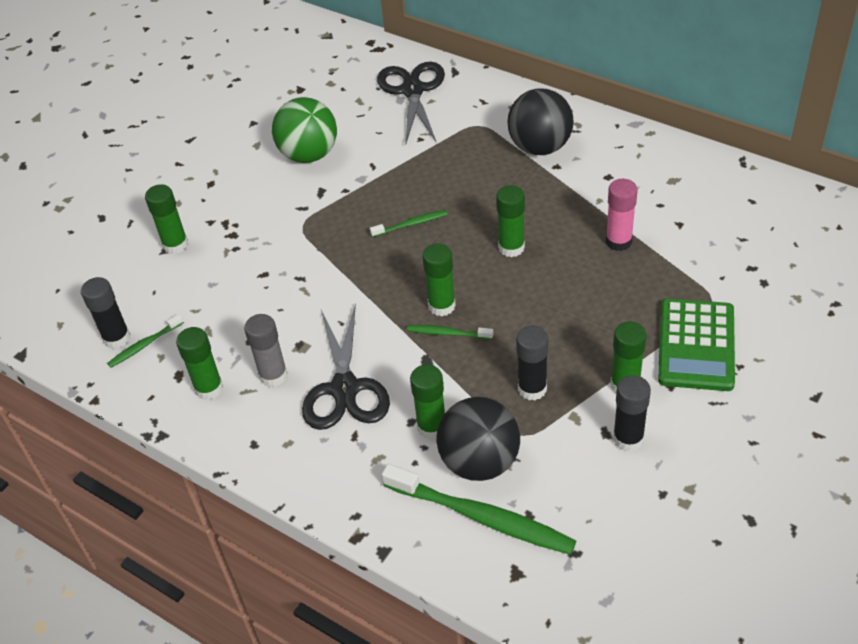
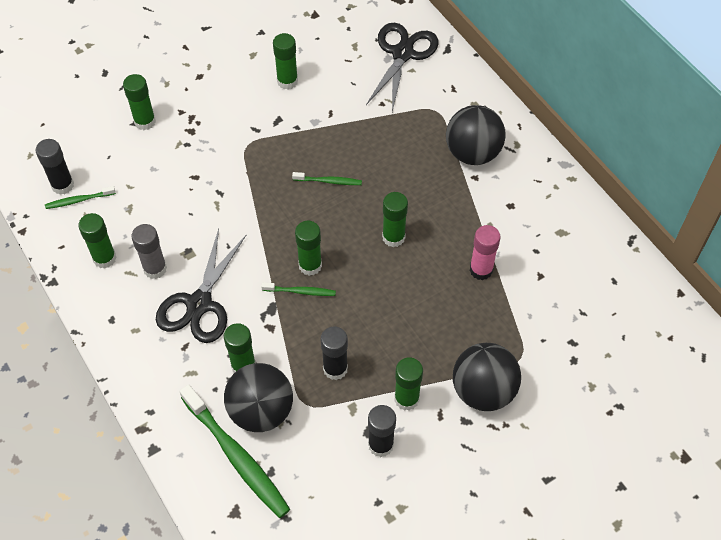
camera: 20 degrees right, 10 degrees up
green ball [272,97,337,163] -> green glue stick [273,33,298,90]
green toothbrush [407,325,494,340] -> green toothbrush turned 150 degrees clockwise [261,282,336,296]
green calculator [658,298,735,391] -> black ball [453,343,521,411]

